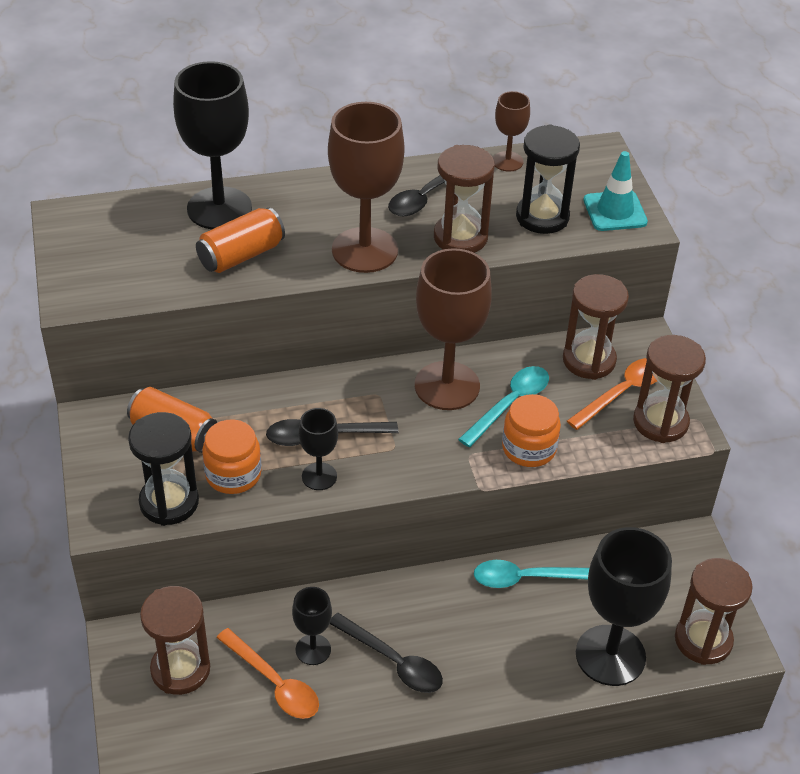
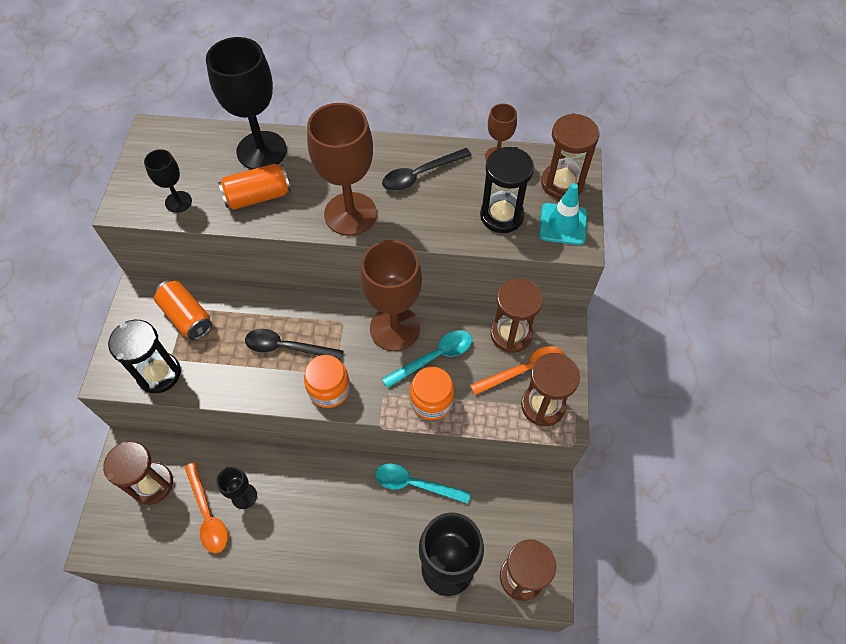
camera: 20 degrees right, 15 degrees up
orange jar [202,420,261,494] -> orange jar moved to [304,355,350,408]
black goblet [299,408,338,490] -> black goblet moved to [144,149,192,213]
black spoon [330,613,443,693] -> none
brown hourglass [434,145,495,253] -> brown hourglass moved to [541,113,600,200]

